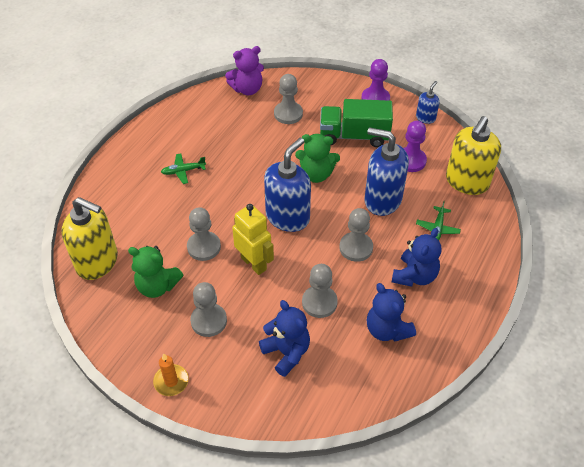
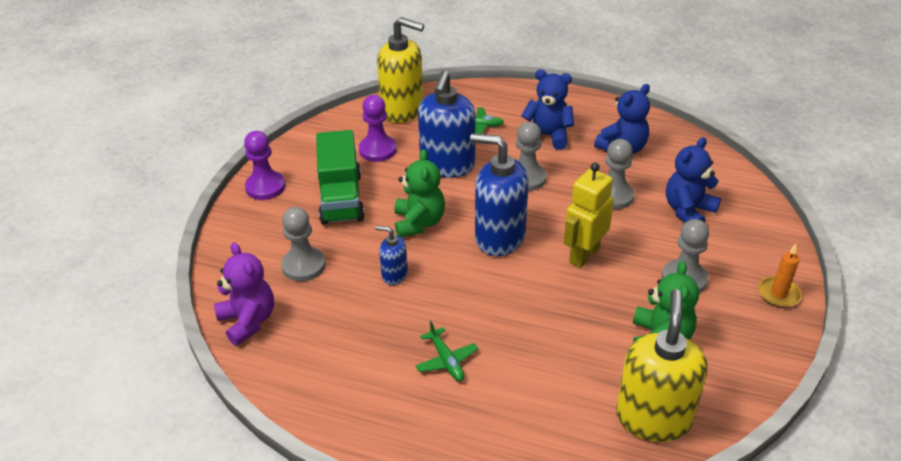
camera: 100 degrees left, 10 degrees down
grey pawn [187,207,221,261] -> none
blue soap dispenser [416,81,440,124] -> blue soap dispenser moved to [375,225,408,285]

